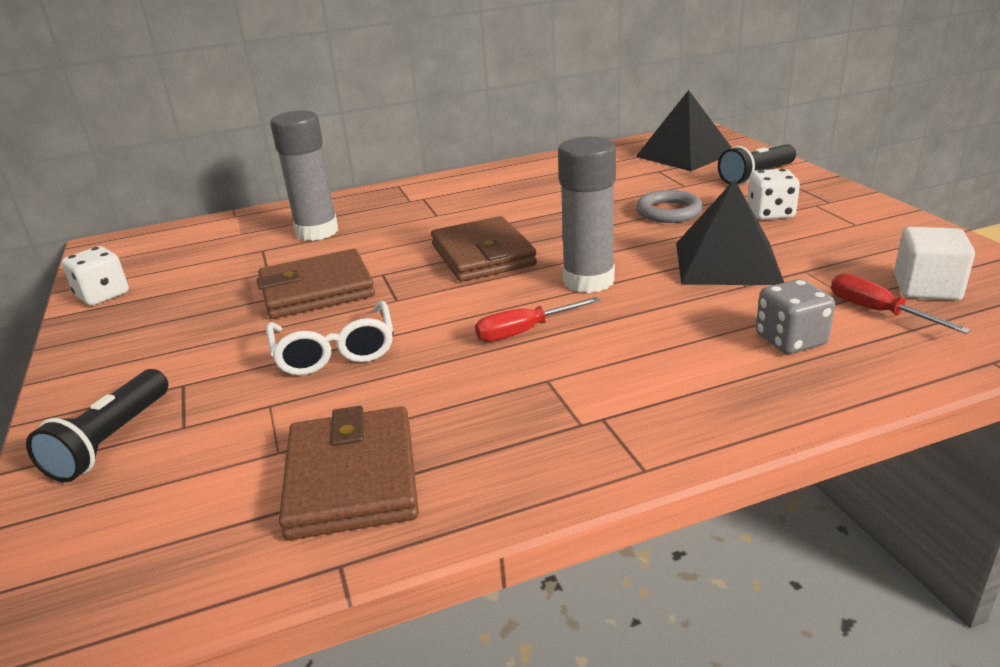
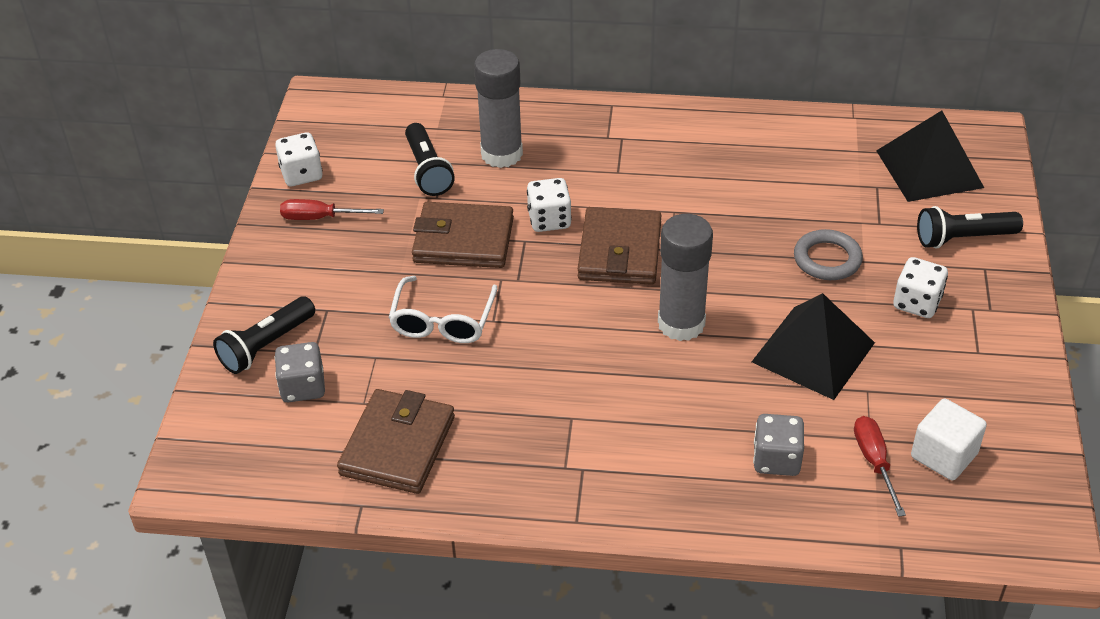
camera: 25 degrees right, 15 degrees up
red screwdriver [475,297,600,342] -> red screwdriver moved to [280,199,384,220]
none -> grey dice [275,342,325,402]
none -> black flashlight [405,123,455,196]
none -> white dice [527,178,572,232]

